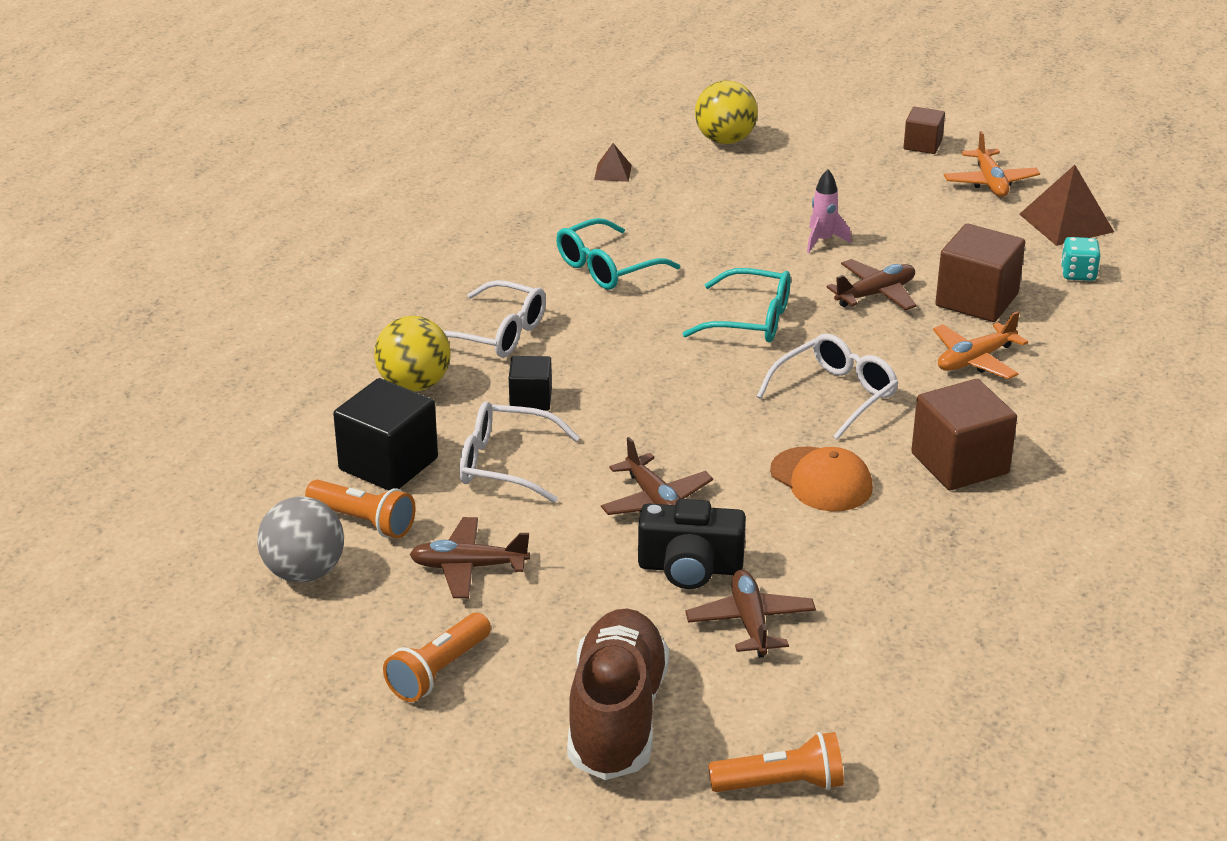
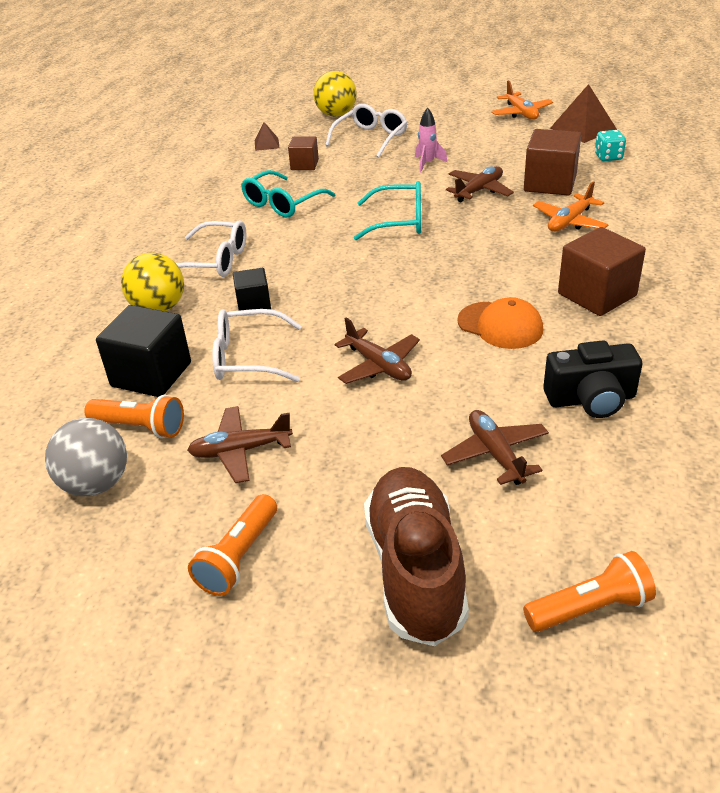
camera: 10 degrees left, 5 degrees up
black camera [638,499,746,589] -> black camera moved to [543,341,642,418]
white glasses [757,334,898,440] -> white glasses moved to [325,104,407,158]
brown cube [904,107,945,154] -> brown cube moved to [288,137,319,170]

